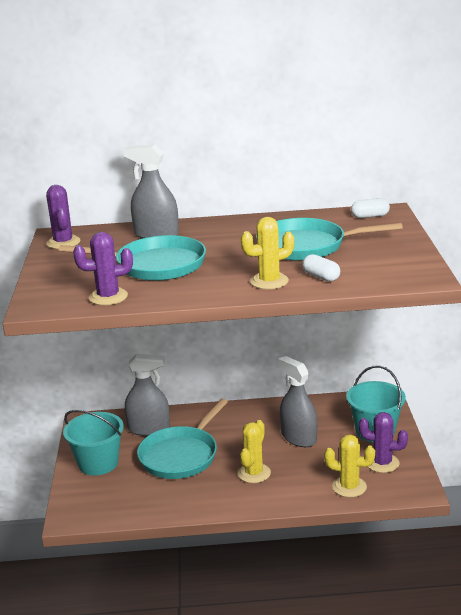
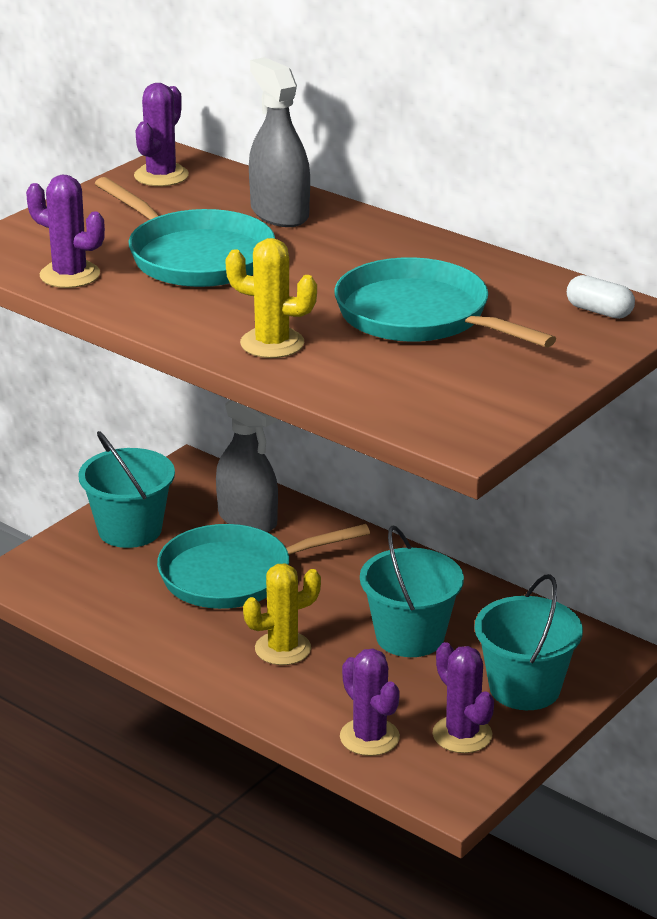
camera: 40 degrees right, 5 degrees up
grey spray bottle [278,356,317,447] -> turquoise bucket [360,526,464,657]
white capsule [302,254,340,282] -> none
yellow cactus [324,435,375,497] -> purple cactus [340,648,400,756]

